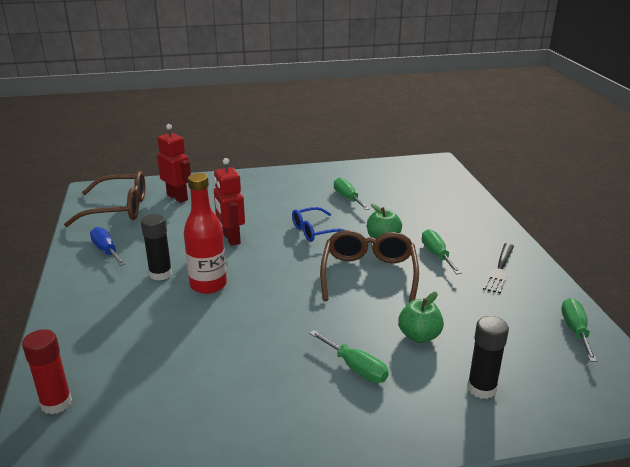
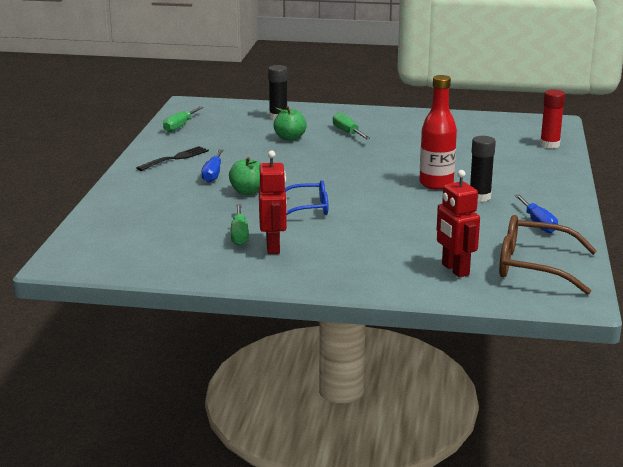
camera: 160 degrees left, 5 degrees down
red robot [214,158,245,246] -> red robot moved to [259,151,287,254]
brown glasses [320,230,419,302] -> none
green screwdriver [422,229,461,274] -> blue screwdriver [202,149,224,182]

